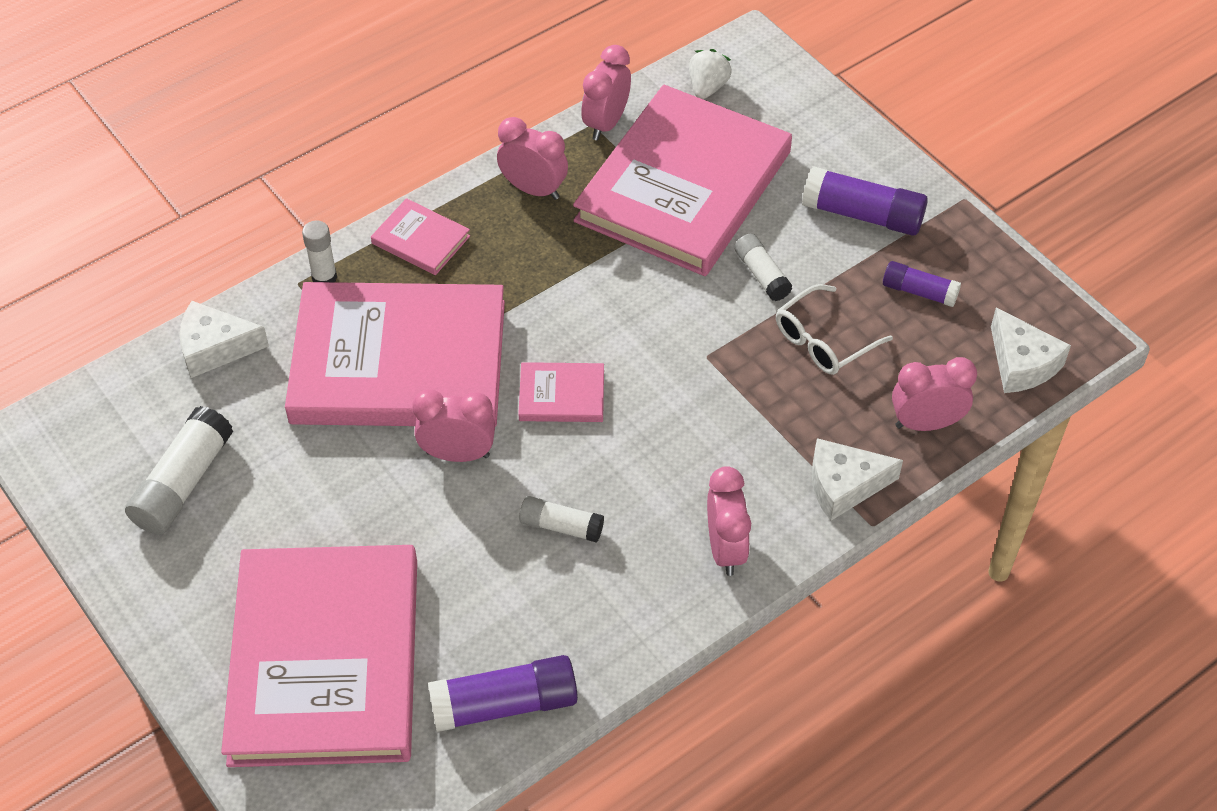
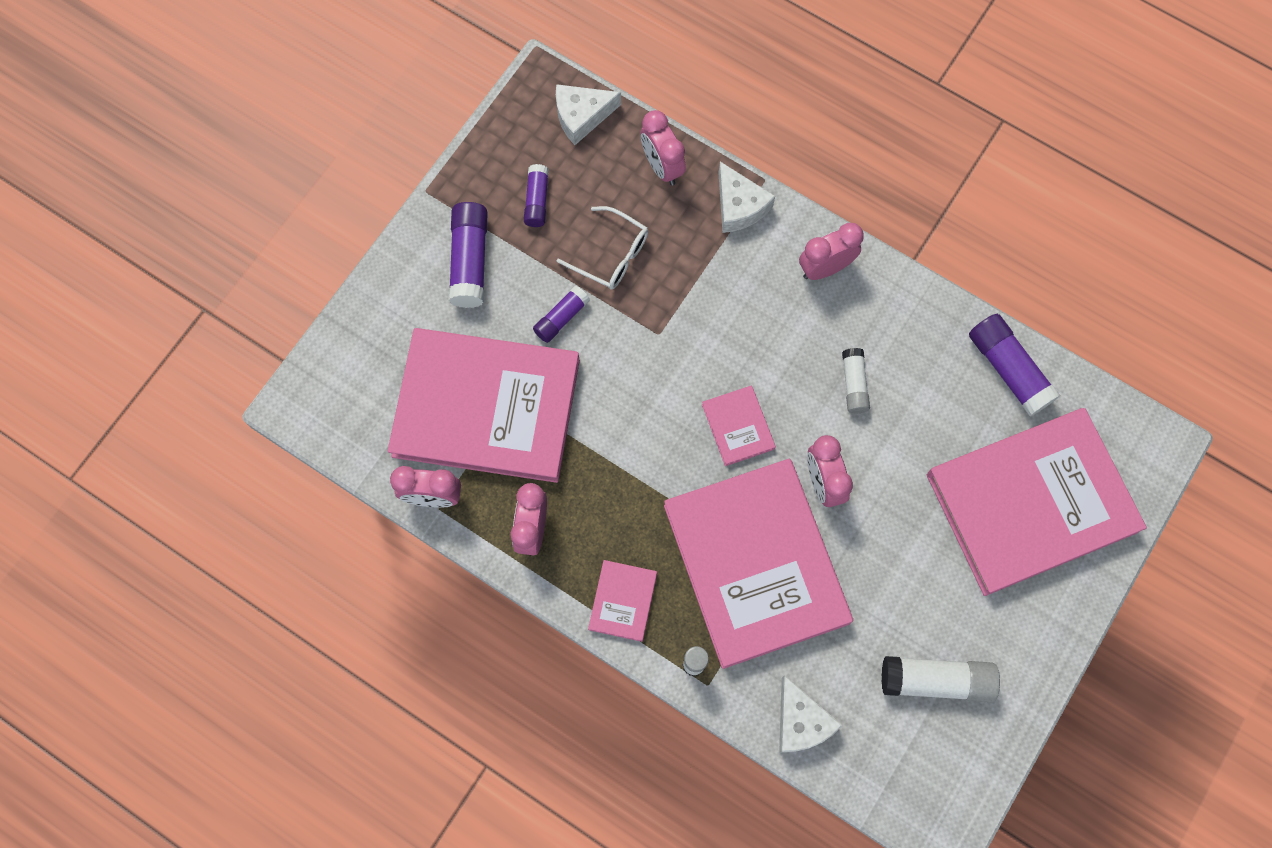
camera: 110 degrees left, 20 degrees up
white strawberry [689,49,732,99] -> none
white glue stick [734,234,792,301] -> purple glue stick [533,286,590,343]
white cheese [991,307,1071,393] -> white cheese turned 150 degrees counterclockwise [556,84,621,145]

